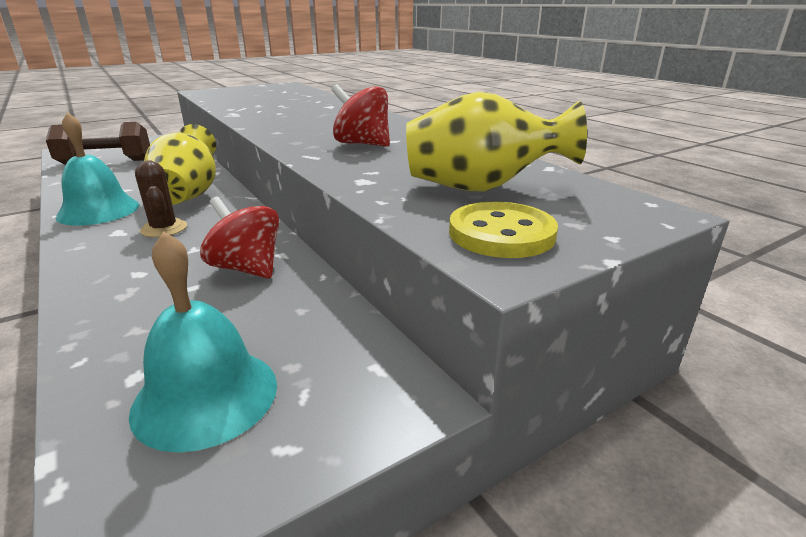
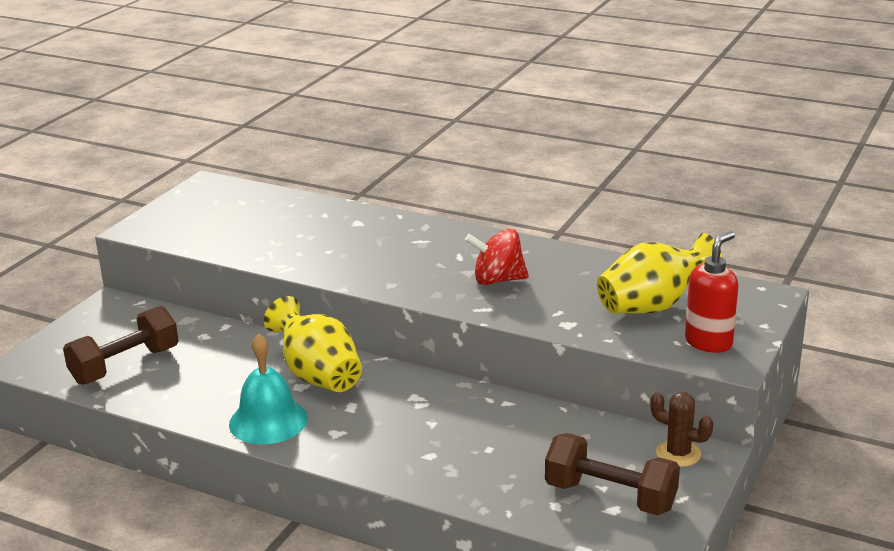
camera: 30 degrees left, 0 degrees up
turquoise bell [129,231,277,453] -> brown dumbbell [545,433,680,515]
brown cactus [135,161,187,238] -> brown cactus moved to [650,392,713,467]
red spinning top [200,197,279,279] -> none
yellow button [449,202,558,258] -> red soap dispenser [685,231,738,353]

